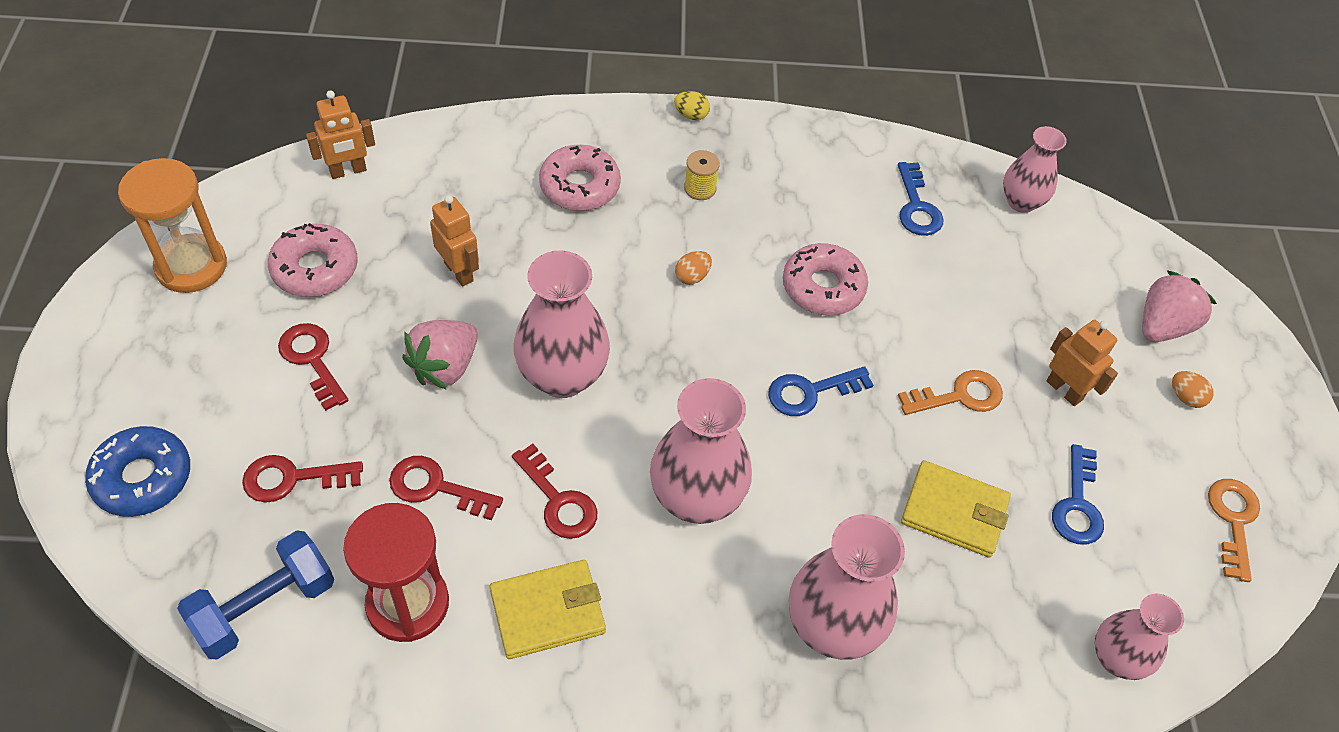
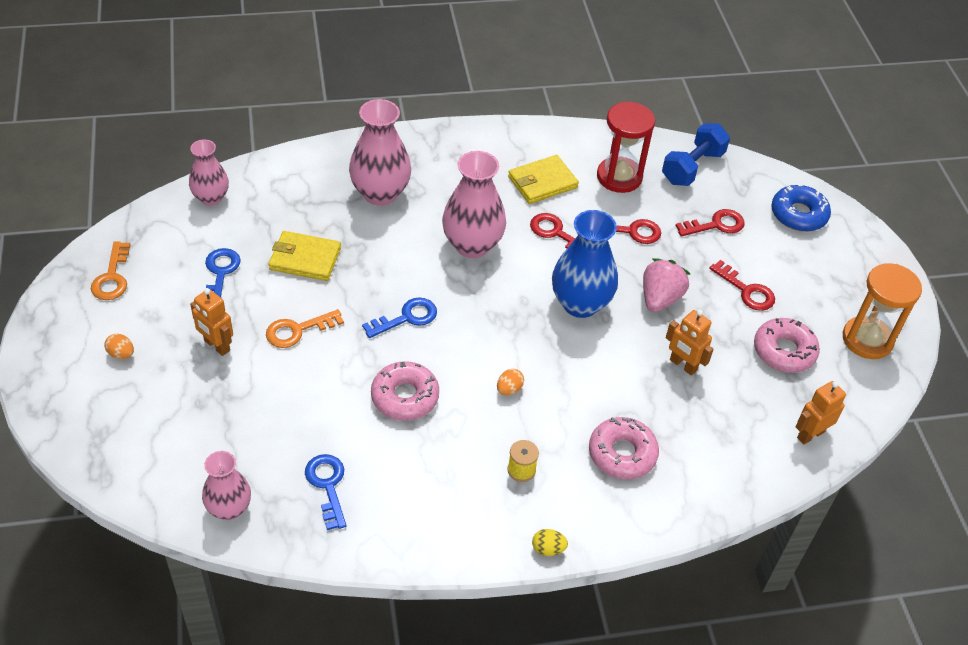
camera: 170 degrees right, 5 degrees down
pink vase [513,251,610,398] -> blue vase [552,210,618,318]
pink strawberry [1142,270,1217,342] -> none

